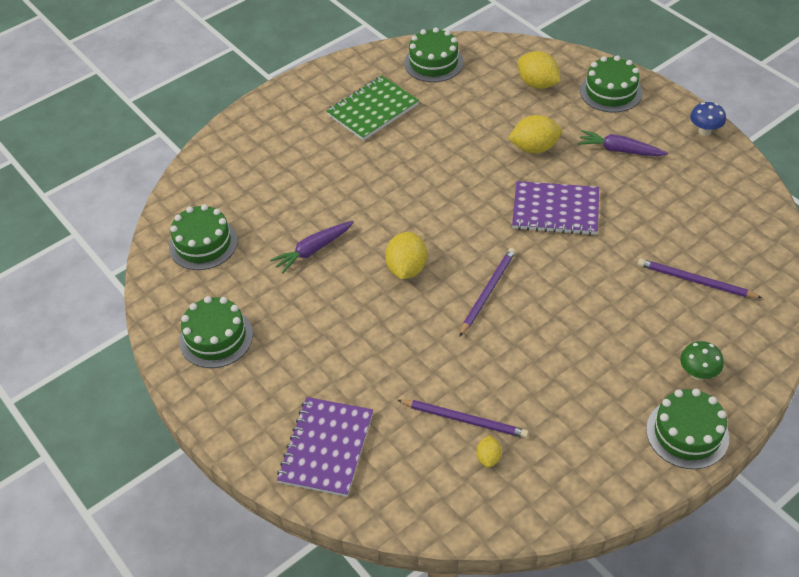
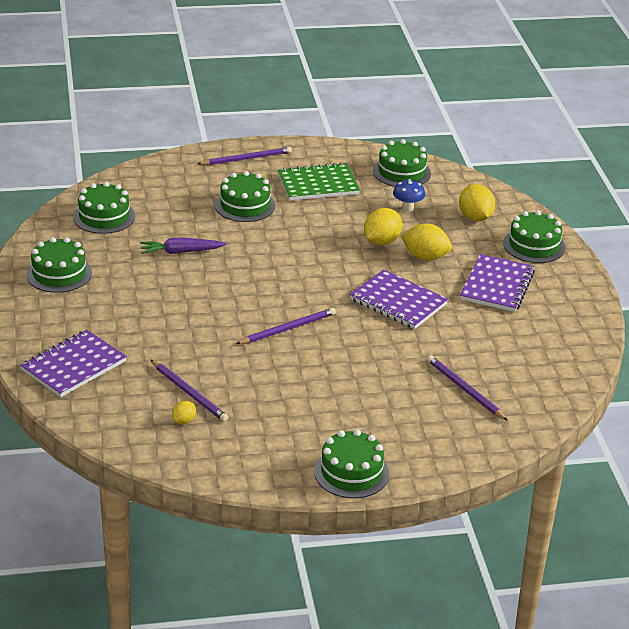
camera: 25 degrees right, 15 degrees down
yellow lemon [385,232,427,279] -> yellow lemon moved to [364,208,402,245]
purple carrot [578,130,668,156] -> purple notebook [460,254,535,312]
green mushroom [680,341,724,380] -> none
blue mushroom [690,102,726,136] -> blue mushroom moved to [393,179,425,212]
none -> purple pencil [198,147,292,165]
none -> green cake [215,171,275,222]

